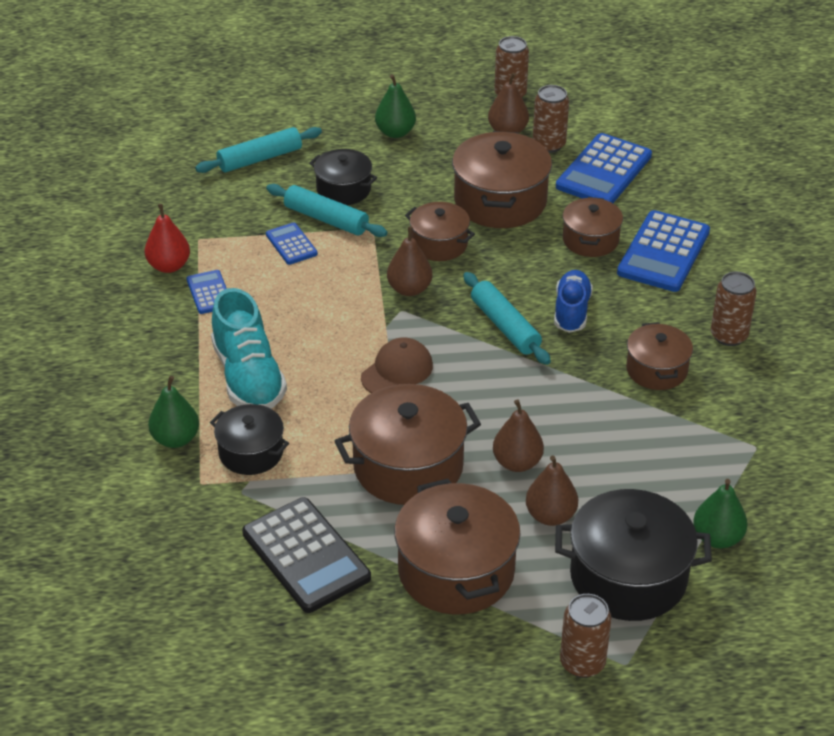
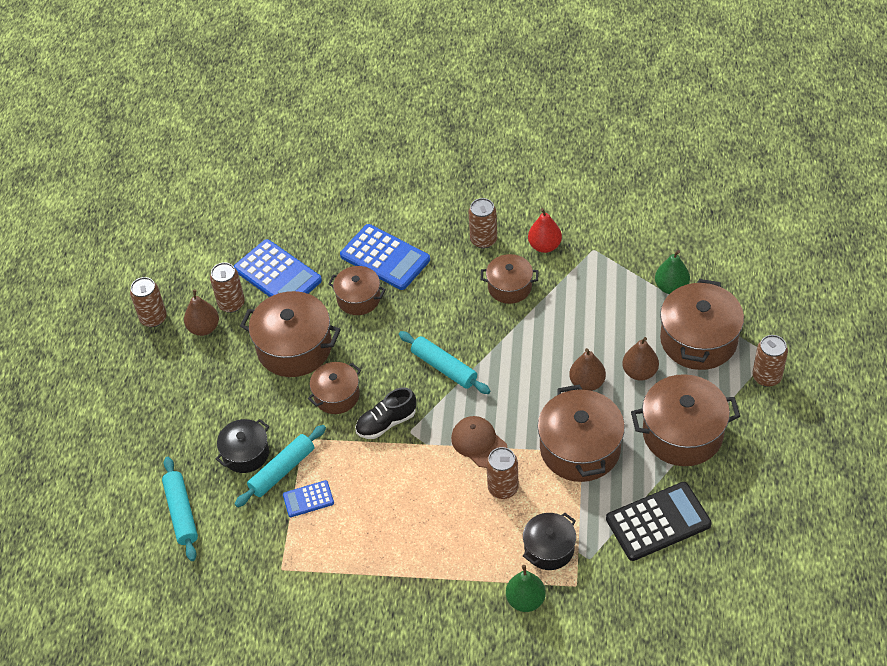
camera: 75 degrees left, 10 degrees up
red pear [144,204,190,273] -> red pear moved to [528,208,562,253]
blue calculator [186,270,227,314] -> none
turquoise shoe [211,288,287,409] -> none
green pear [375,74,416,138] -> none
brown pear [387,226,433,296] -> black shoe [355,388,416,439]
turquoise rolling pin [463,272,551,365] -> turquoise rolling pin turned 60 degrees clockwise [399,331,490,394]
blue shoe [554,270,593,333] -> none
black pot [555,489,712,621] -> brown pot [660,279,744,370]
none -> brown can [486,447,519,499]

